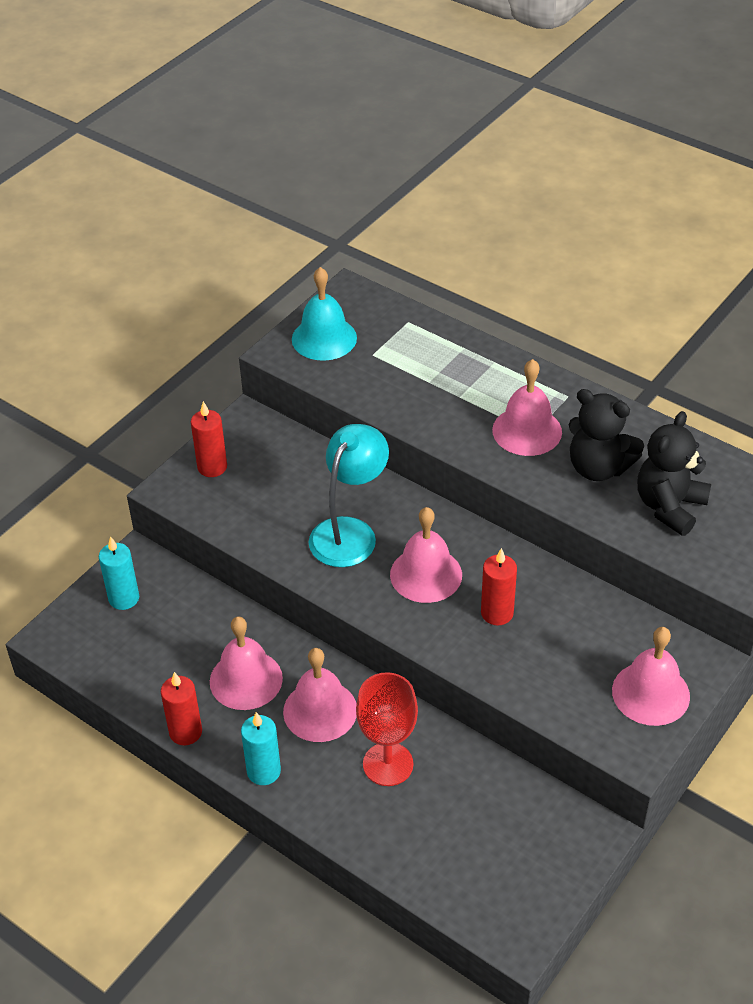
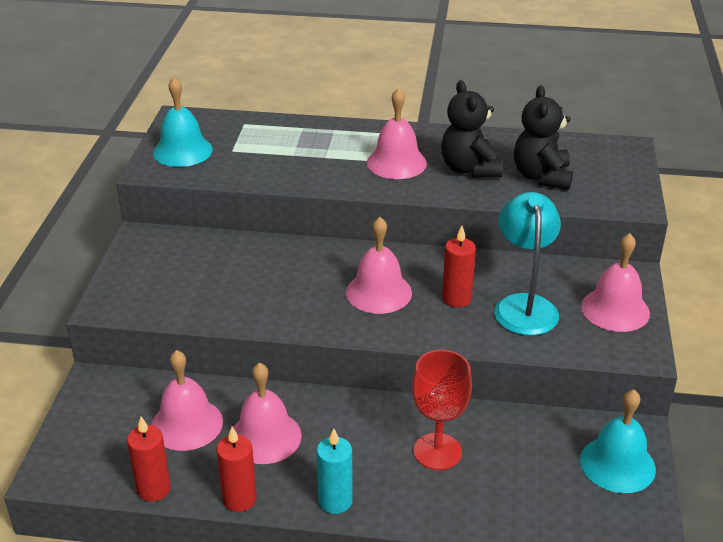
camera: 30 degrees left, 10 degrees down
turquoise candle [99,536,139,610] -> none
red candle [191,401,227,477] -> red candle moved to [127,417,171,502]
pink bell [283,648,357,742] -> pink bell moved to [152,350,223,451]
turquoise lamp [309,424,389,567] -> turquoise lamp moved to [494,192,561,336]
black teddy bear [569,389,644,481] -> black teddy bear turned 75 degrees clockwise [441,80,503,178]
none -> turquoise bell [580,390,656,493]

